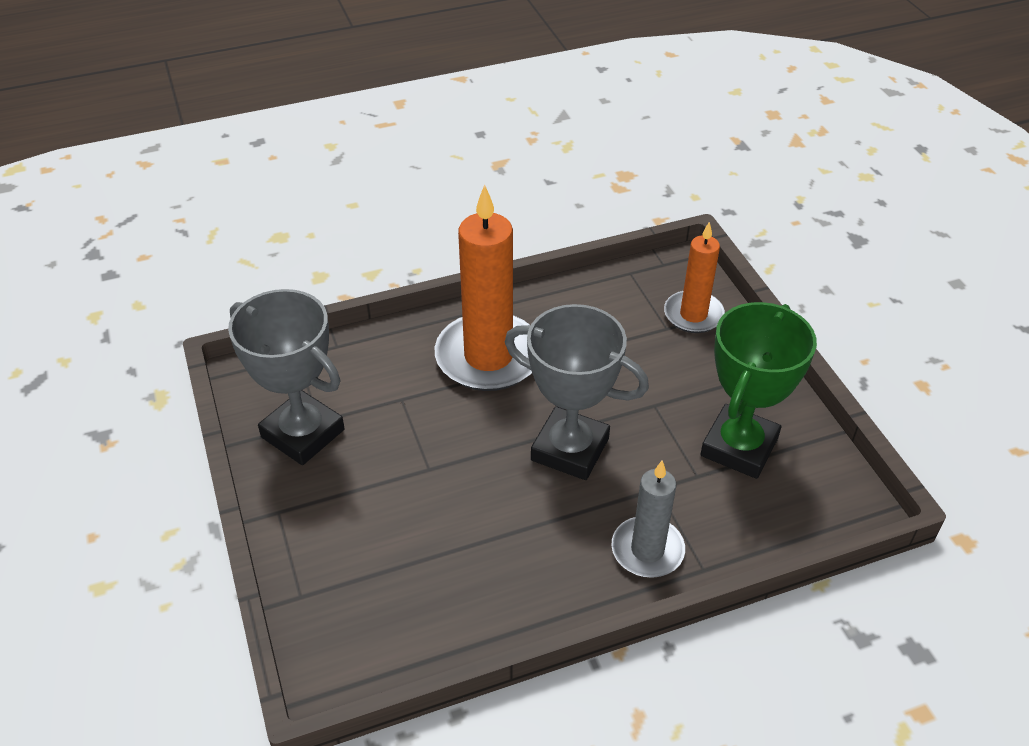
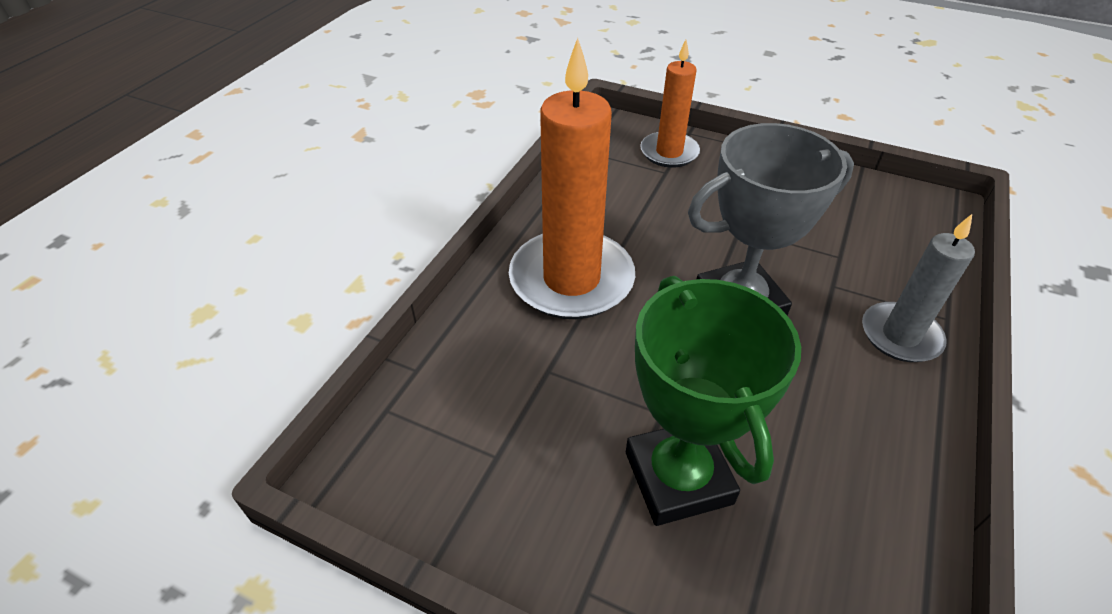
camera: 45 degrees left, 0 degrees up
grey trophy [228,289,345,465] -> none
green trophy [700,302,817,479] -> green trophy moved to [626,276,801,526]

